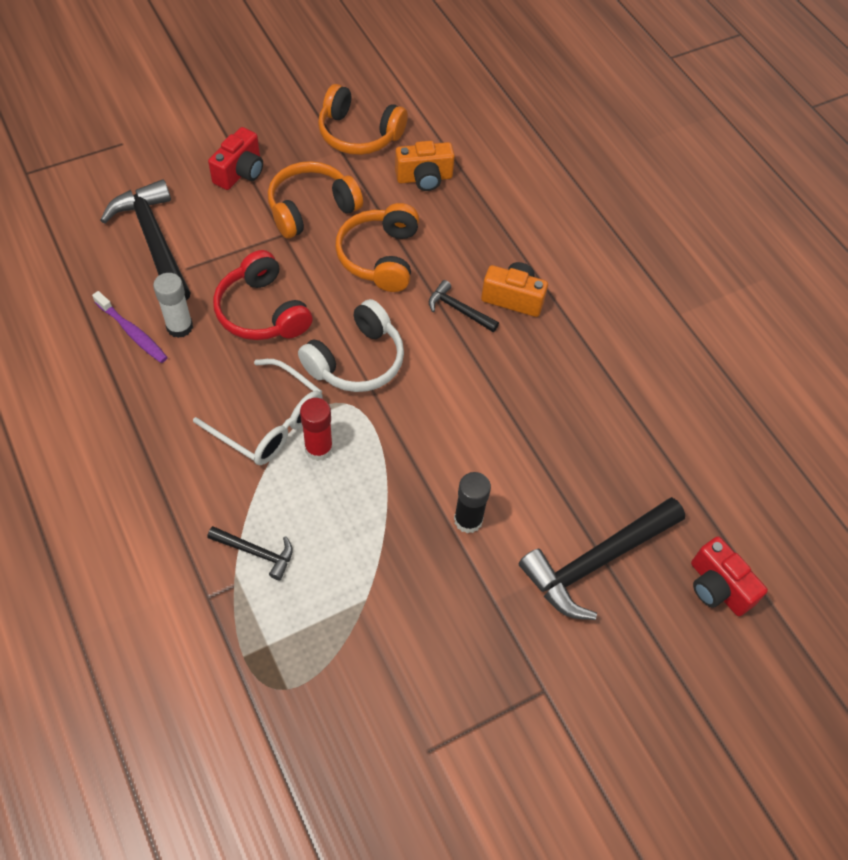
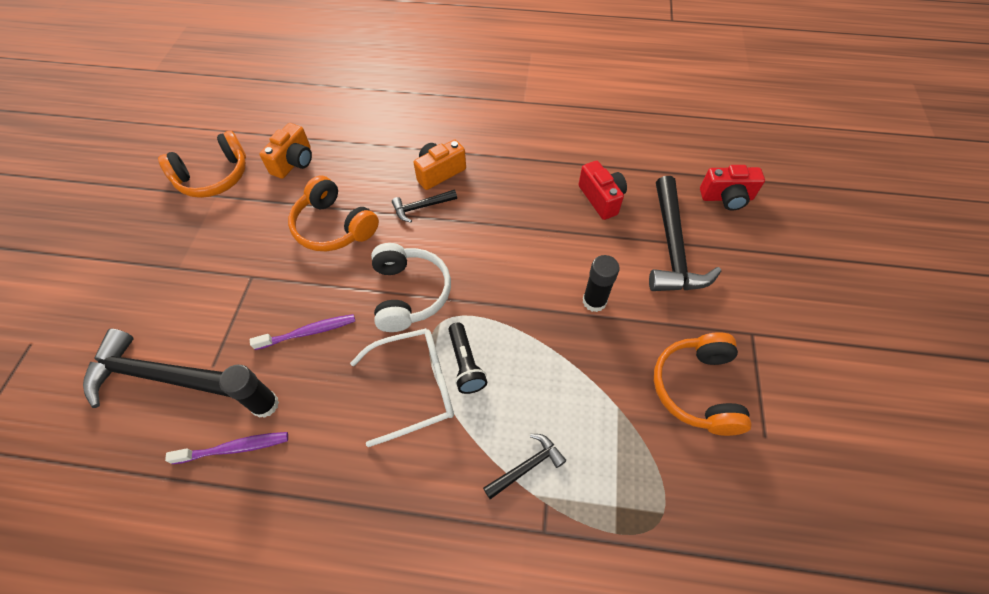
camera: 50 degrees left, 0 degrees up
white glue stick [153,273,193,338] -> black glue stick [219,365,279,418]
red camera [208,127,263,190] -> red camera moved to [579,161,627,220]
red headphones [213,250,313,340] -> purple toothbrush [250,314,355,350]
orange headphones [268,161,363,238] -> orange headphones moved to [654,332,752,436]
red glue stick [300,398,333,461] -> black flashlight [448,322,487,394]

